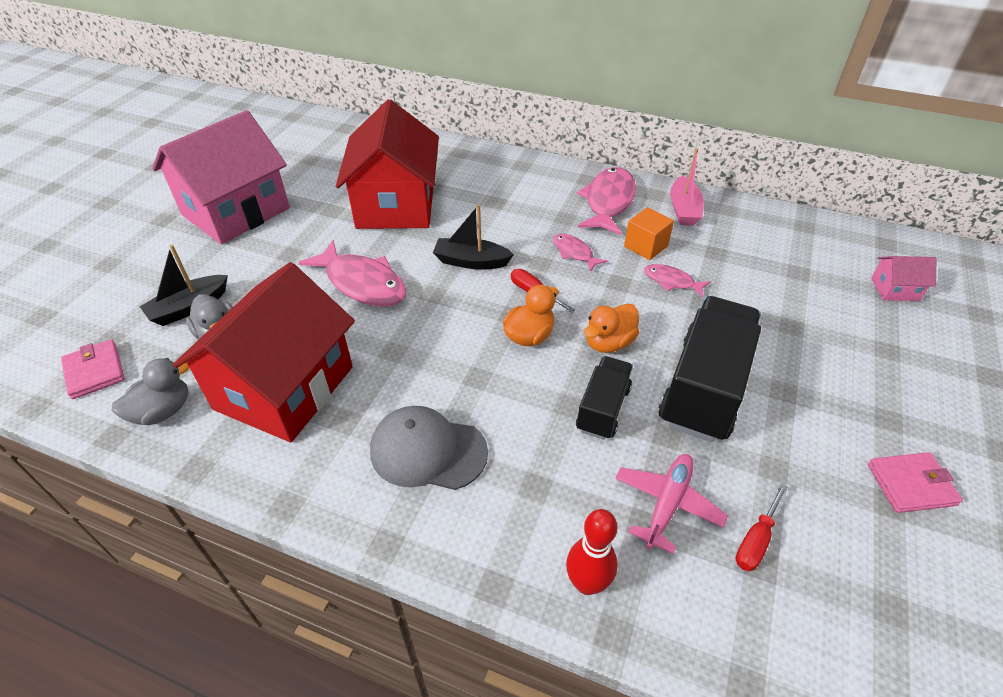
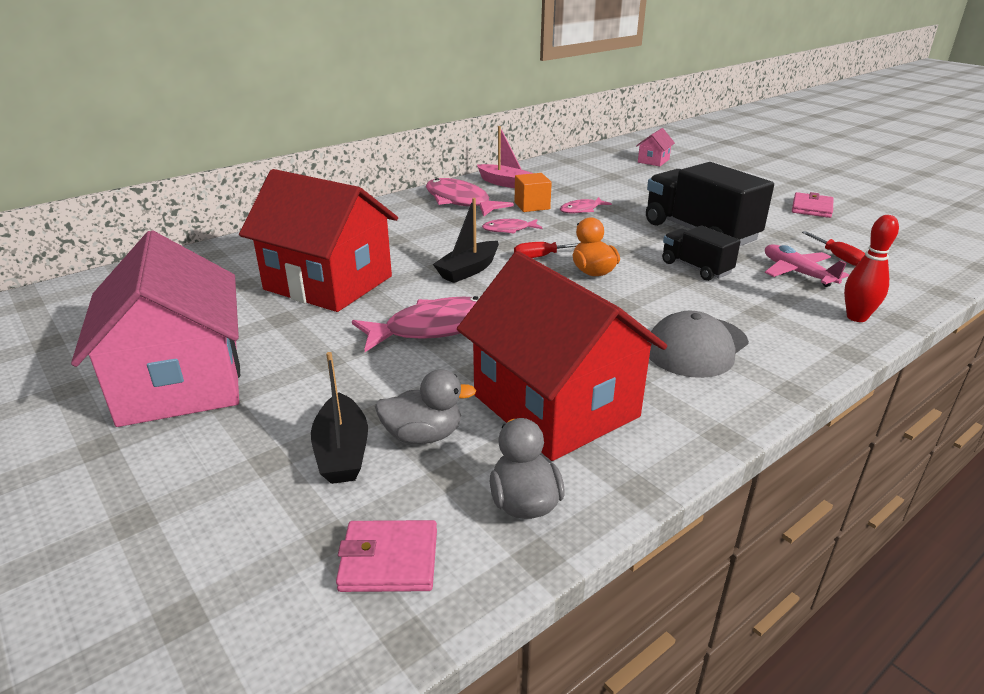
camera: 60 degrees left, 15 degrees down
orange duck [584,303,639,353] -> none

